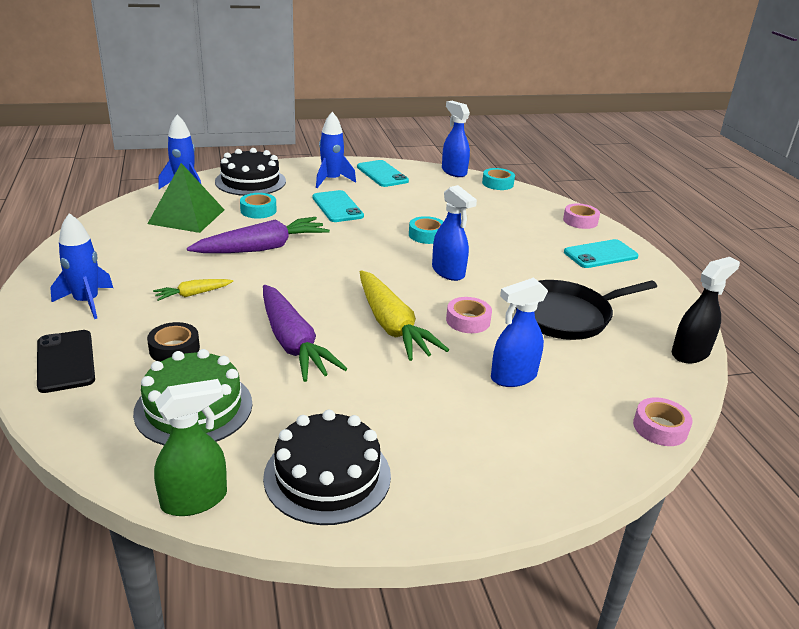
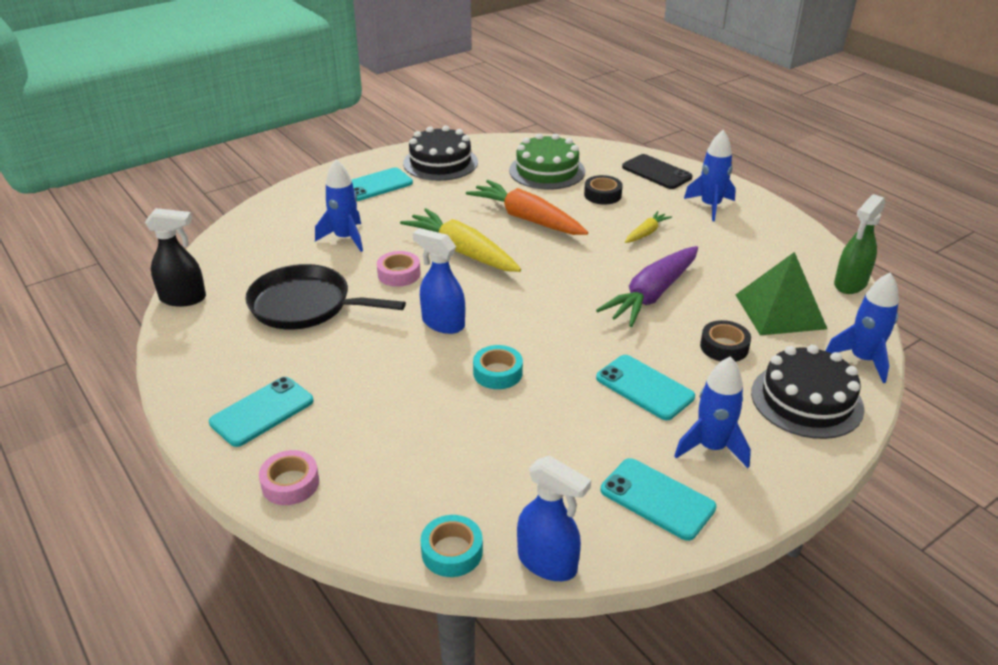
camera: 160 degrees right, 5 degrees up
green spray bottle [154,379,227,516] -> green spray bottle moved to [834,194,886,294]
turquoise tape [240,193,277,218] -> black tape [700,320,751,362]
purple carrot [263,285,347,382] -> orange carrot [466,180,588,235]
blue spray bottle [491,277,548,387] -> blue rocket [315,159,363,252]
black pan [516,280,657,340] -> black pan turned 120 degrees counterclockwise [245,264,406,330]
pink tape [633,397,693,446] -> none
black spray bottle [672,257,740,363] -> black spray bottle turned 120 degrees counterclockwise [145,208,206,307]
none -> turquoise phone [352,167,413,201]

